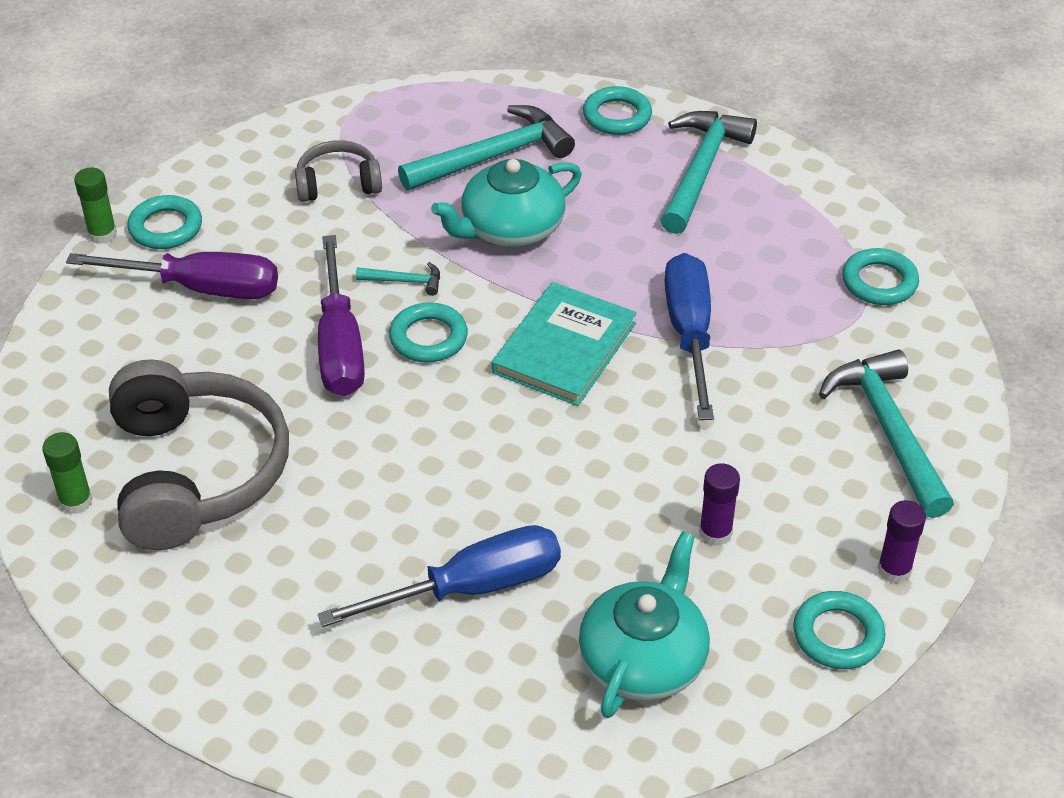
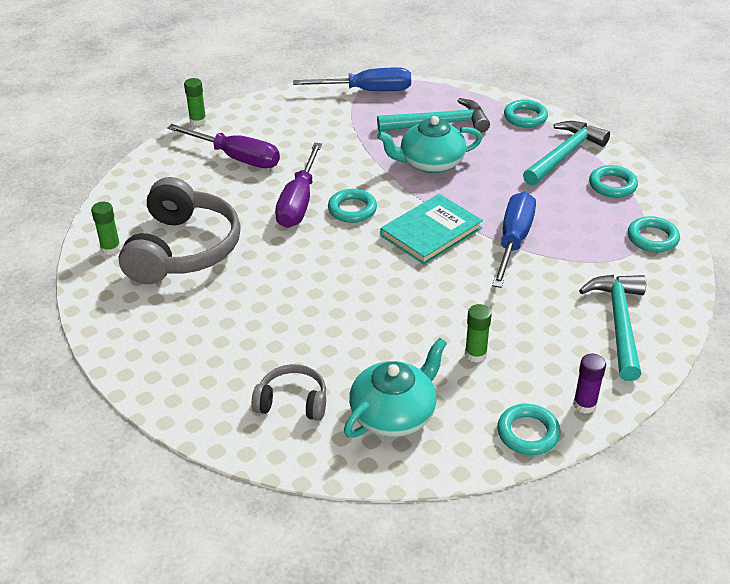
camera: 20 degrees right, 5 degrees down
turquoise ring [127,195,202,249] -> turquoise ring moved to [589,165,638,198]
grey headphones [295,140,382,202] -> grey headphones moved to [252,364,326,420]
blue screwdriver [318,525,561,627] -> blue screwdriver moved to [293,67,411,91]
turquoise hammer [356,262,440,296] -> none
purple glue stick [699,463,740,546] -> green glue stick [465,304,492,362]

